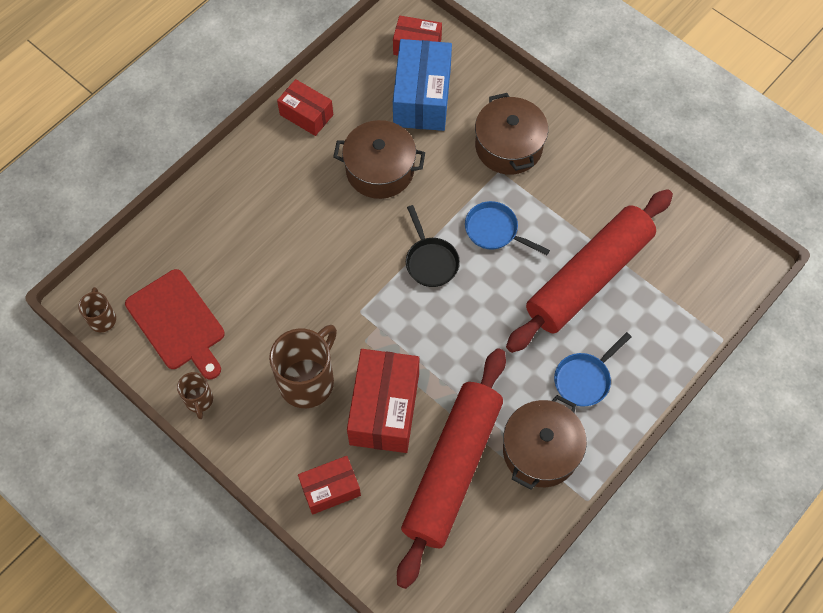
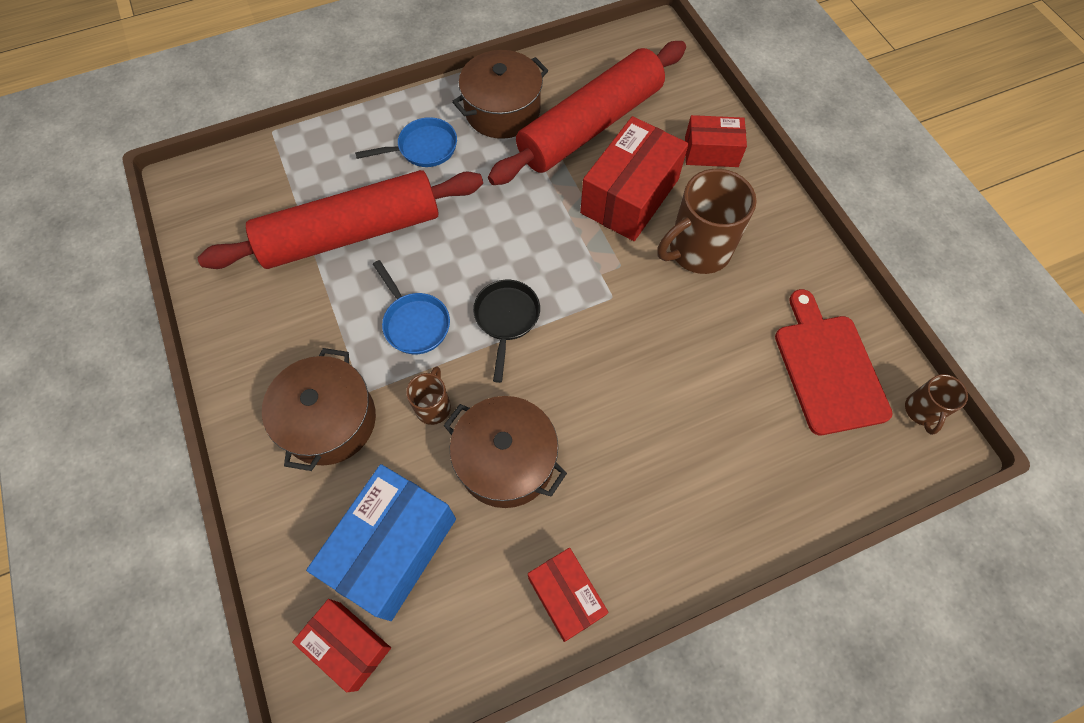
camera: 155 degrees left, 0 degrees up
brown mug [177,372,213,419] -> brown mug moved to [406,366,451,425]

